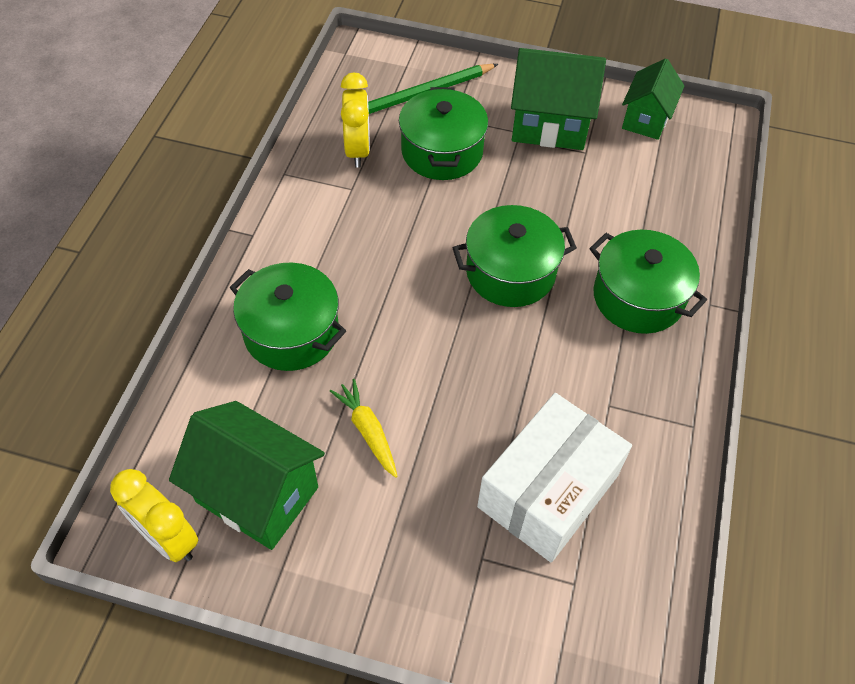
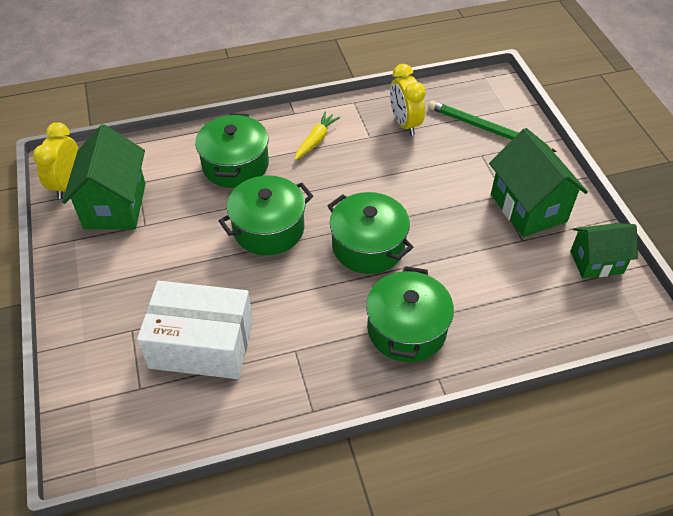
camera: 60 degrees right, 5 degrees down
yellow carrot [330,379,398,478] -> yellow carrot moved to [294,112,340,160]
yellow clock [341,72,370,168] -> yellow clock turned 105 degrees clockwise [390,64,426,136]
green pot [399,87,488,180] -> green pot moved to [219,175,313,255]

